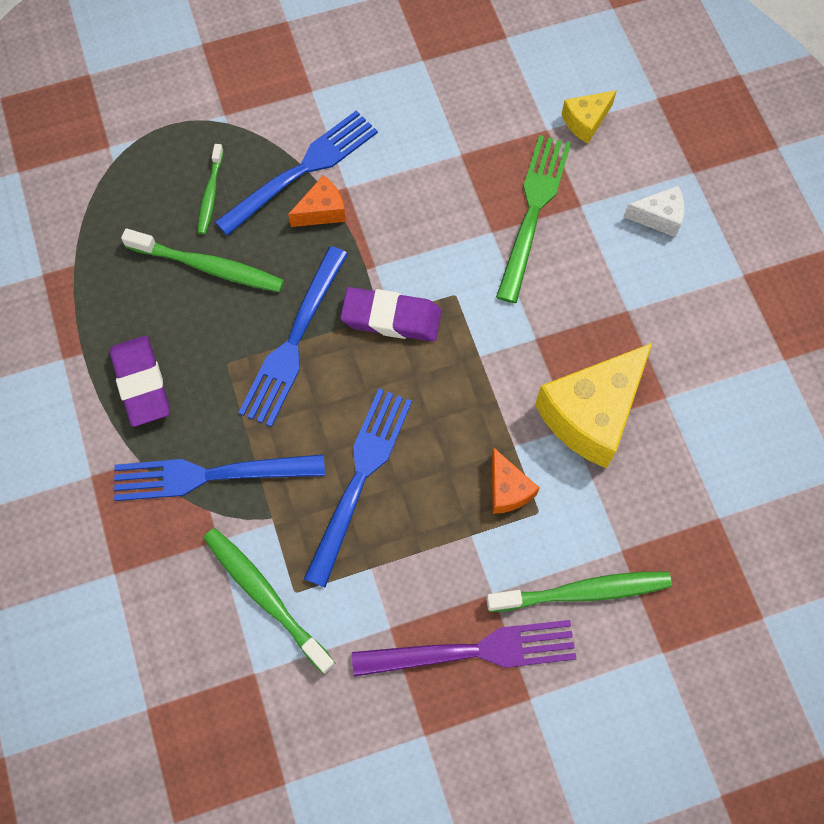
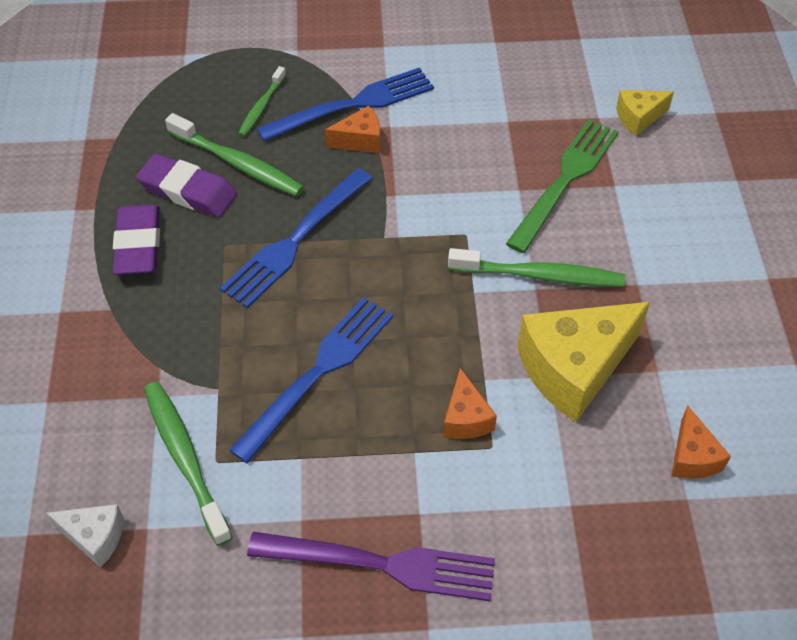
camera: 15 degrees right, 15 degrees down
blue fork [114,454,325,501] -> none
purple eraser [340,287,441,342] -> purple eraser moved to [136,154,237,217]
green toothbrush [486,572,672,612] -> green toothbrush moved to [448,248,625,287]
white cheese [624,186,685,237] -> white cheese moved to [46,504,124,568]
none -> orange cheese [671,406,731,479]

